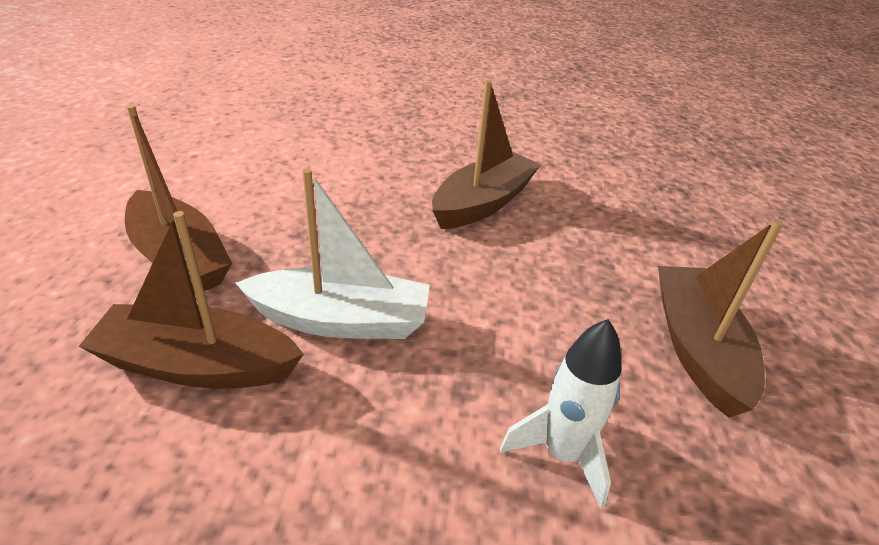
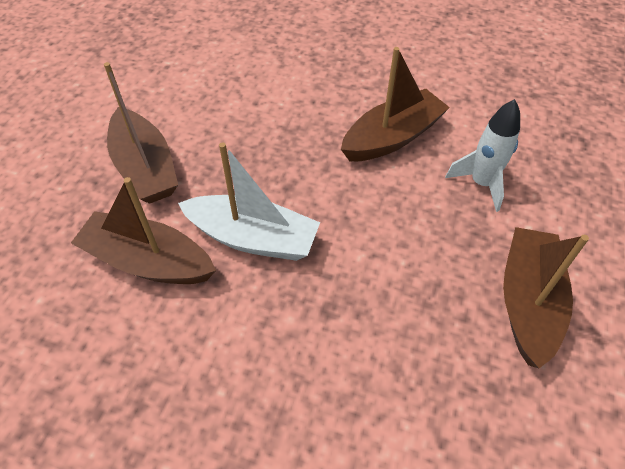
camera: 15 degrees right, 15 degrees up
white rocket [500,319,621,509] -> white rocket moved to [445,99,520,212]

